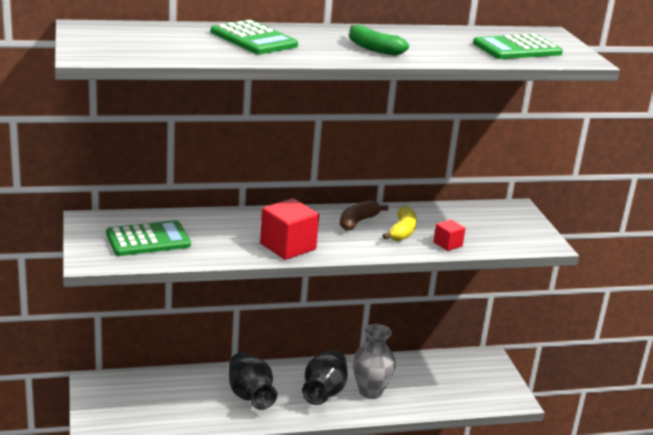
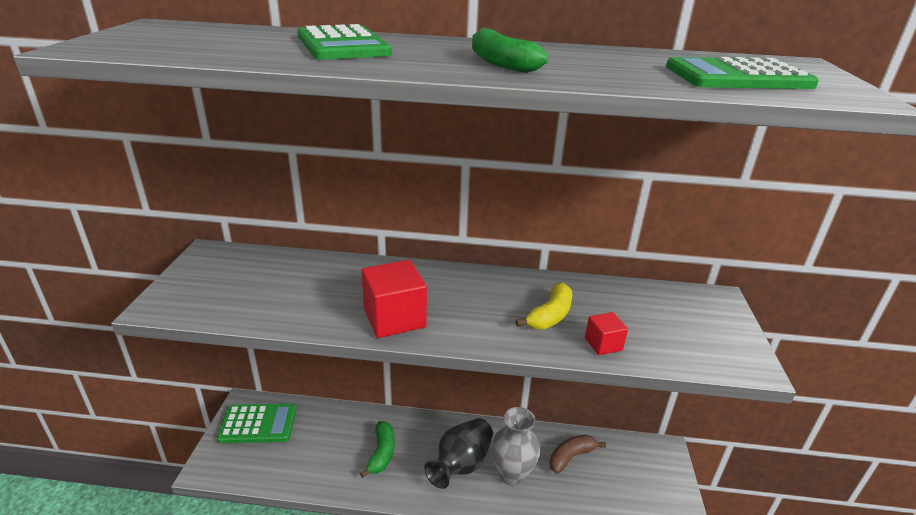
camera: 20 degrees right, 5 degrees up
green calculator [106,220,191,256] -> green calculator moved to [217,404,296,443]
black vase [229,352,277,410] -> green banana [360,421,395,478]
brown banana [340,200,389,231] -> brown banana moved to [549,435,606,474]

